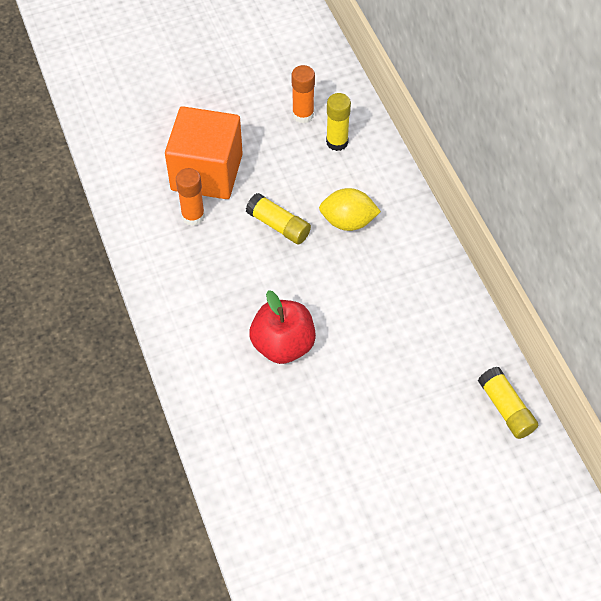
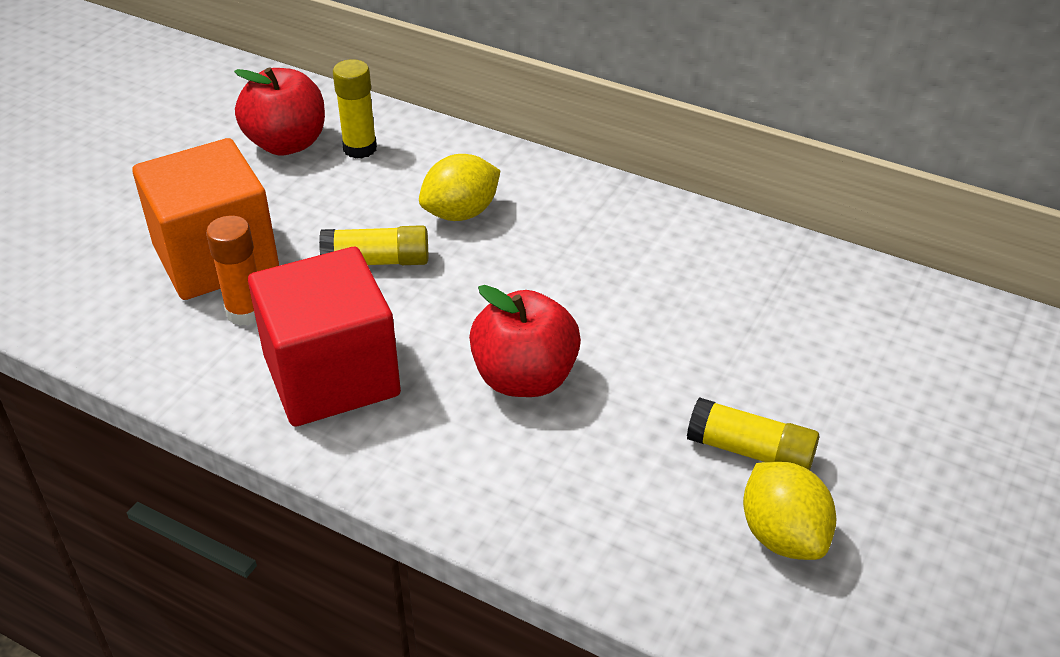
camera: 40 degrees left, 15 degrees down
orange glue stick [292,65,315,123] -> red apple [234,67,325,155]
yellow glue stick [478,367,538,439] -> yellow glue stick moved to [687,397,819,470]
none -> red cube [248,247,401,427]
none -> yellow lemon [743,462,837,560]

